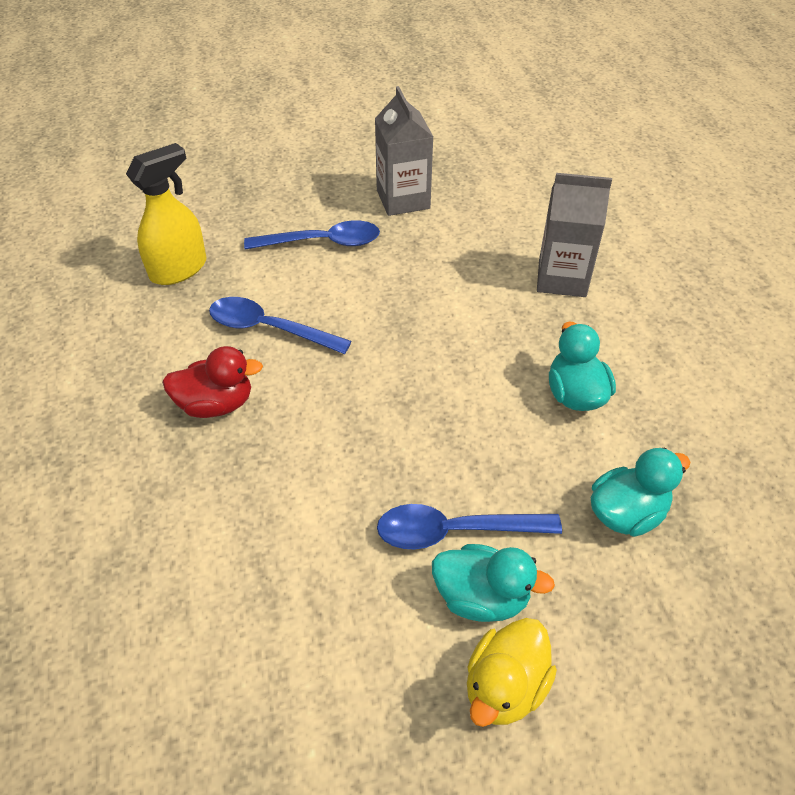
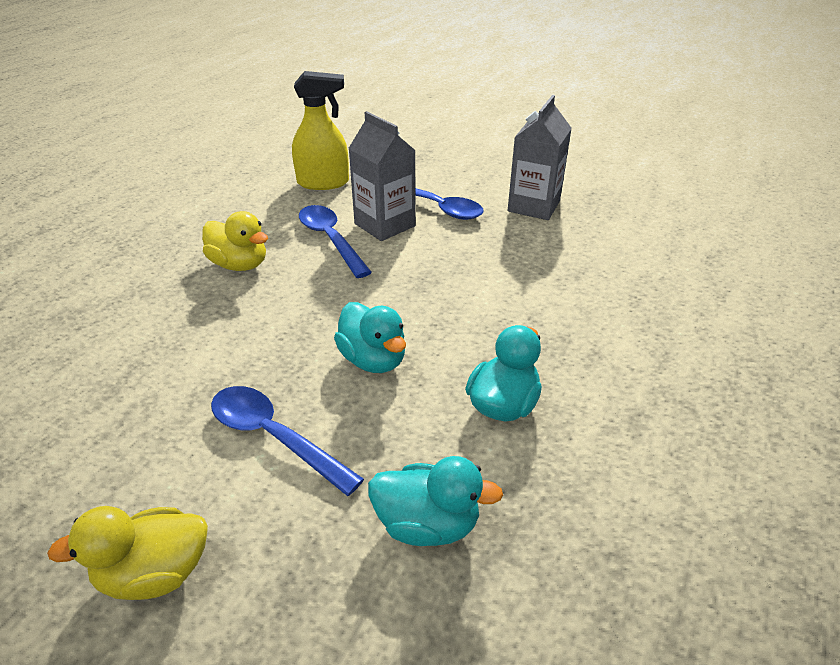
camera: 40 degrees right, 10 degrees down
red duck [162,346,263,418] -> yellow duck [202,211,268,271]
turquoise duck [432,544,555,622] -> turquoise duck moved to [334,302,406,373]
grey carton [537,173,612,297] -> grey carton moved to [348,111,416,241]

